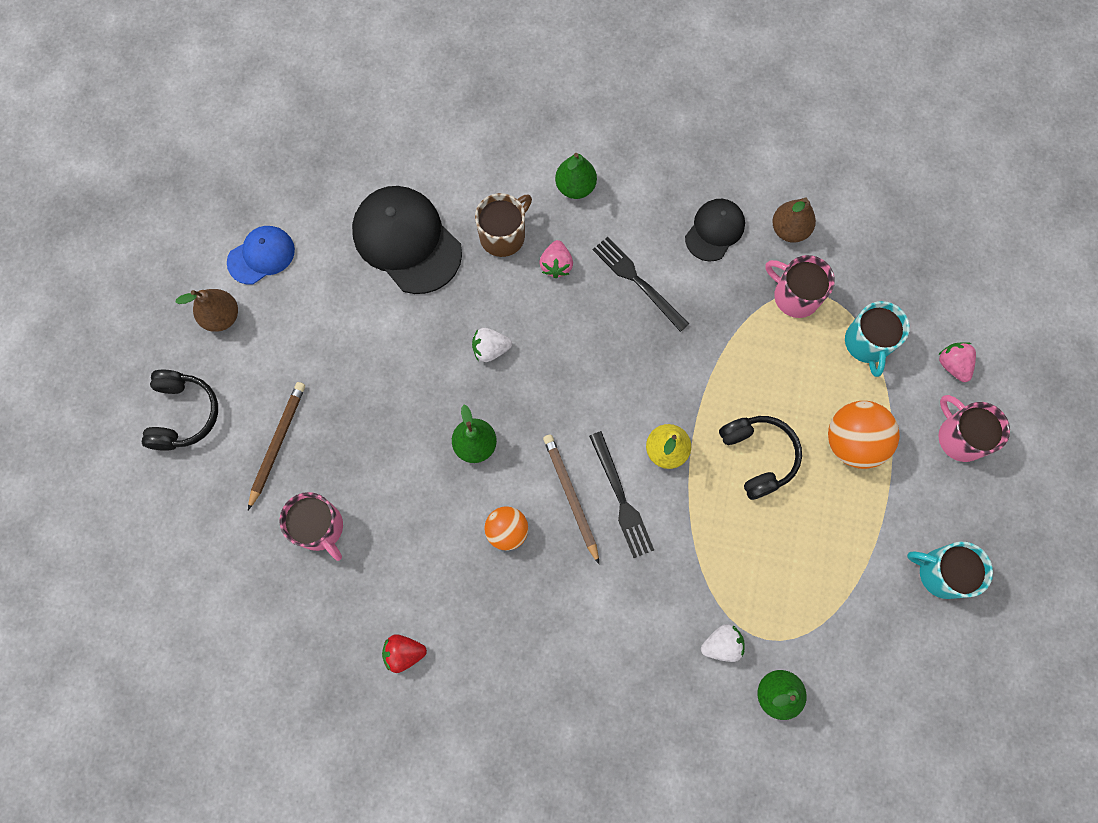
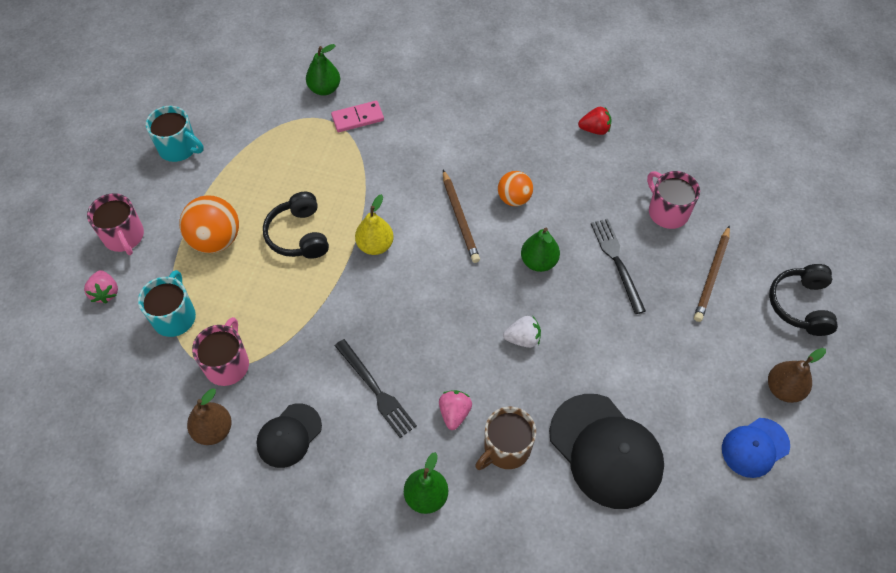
camera: 175 degrees left, 15 degrees down
black fork [589,431,654,558] -> black fork moved to [591,219,646,314]
white strawberry [701,624,745,662] -> pink domino [331,101,384,132]
pink mug [766,255,835,318] -> pink mug turned 120 degrees counterclockwise [192,317,249,386]

